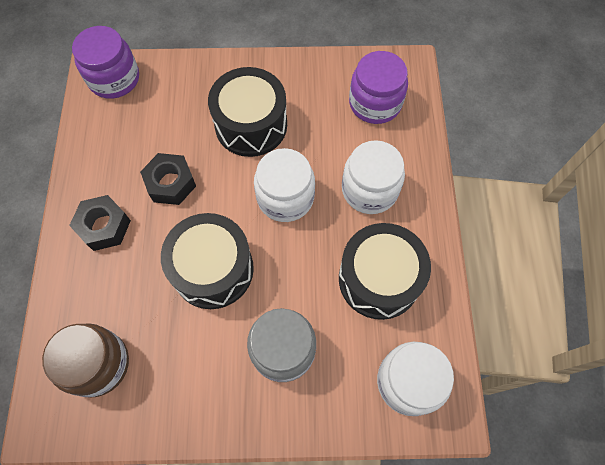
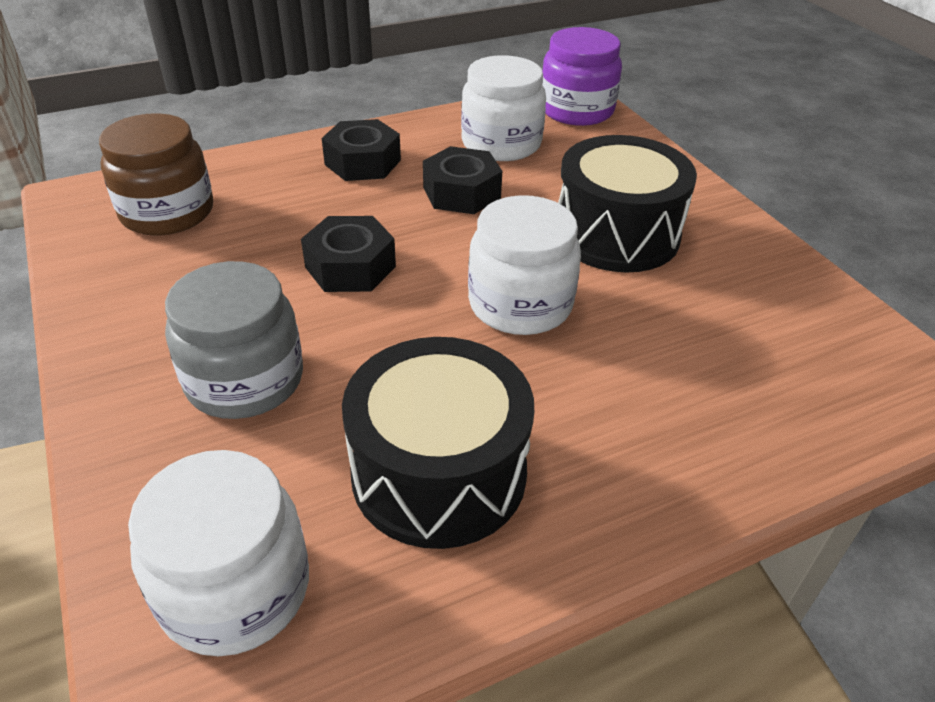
camera: 65 degrees right, 25 degrees down
black drum [161,213,254,309] -> black nut [301,216,396,292]
white jar [342,140,405,214] -> white jar moved to [461,55,546,161]
purple jar [349,51,408,124] -> none

